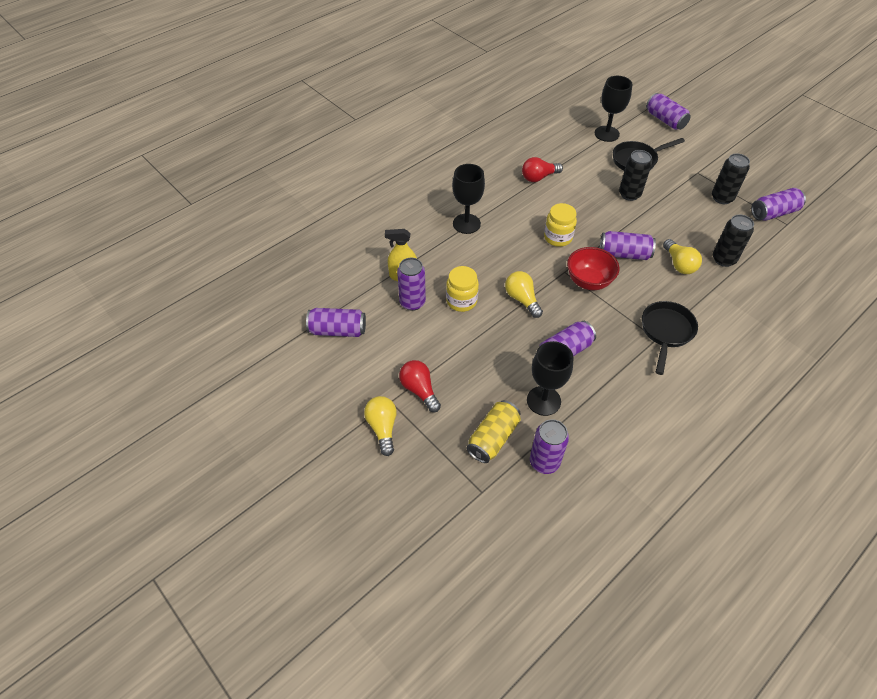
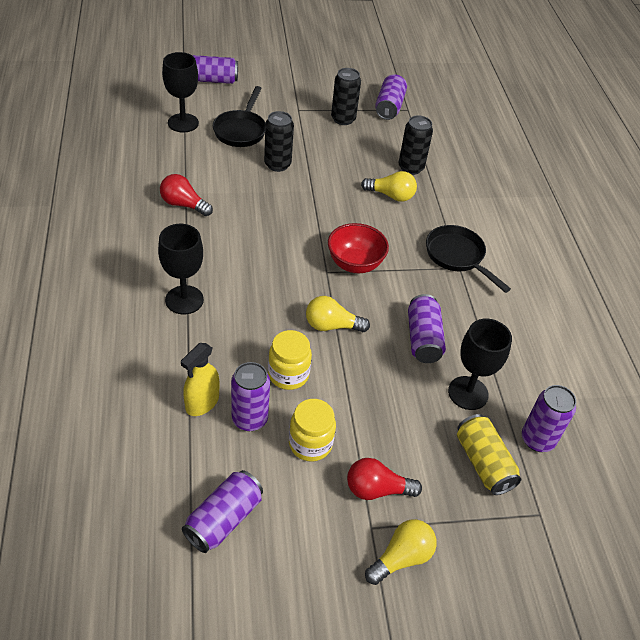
camera: 60 degrees left, 5 degrees down
yellow light bulb [364,396,397,456] -> yellow light bulb turned 120 degrees clockwise [365,519,437,585]
red light bulb [522,157,563,182] -> red light bulb turned 105 degrees clockwise [160,174,213,216]
yellow jar [544,203,577,247] -> yellow jar moved to [289,399,336,462]
purple can [599,231,656,260] -> none

